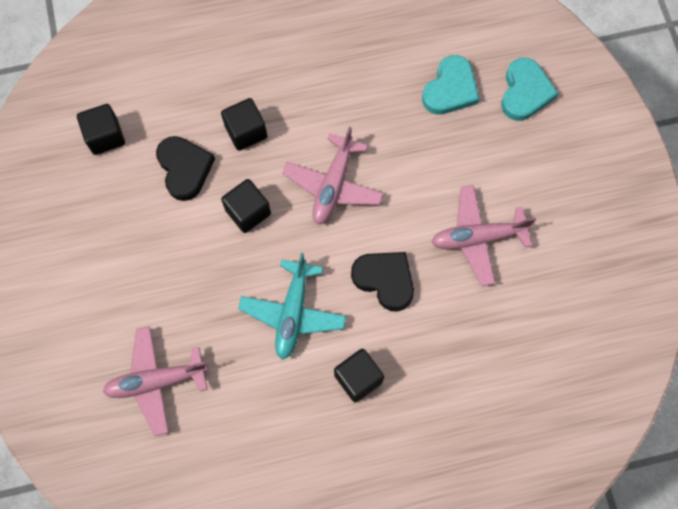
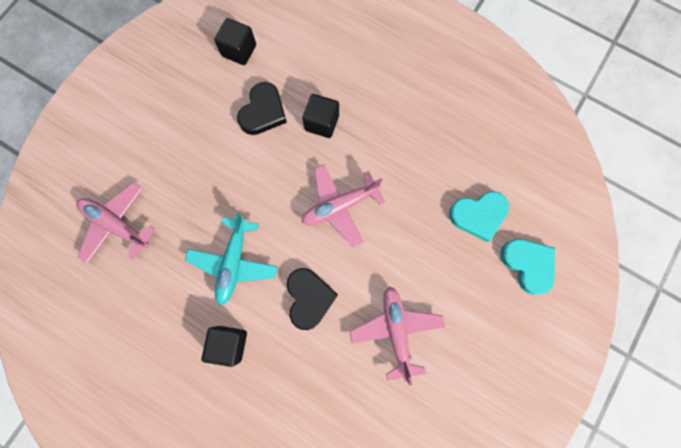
camera: 45 degrees right, 5 degrees up
black cube [221,179,271,233] -> none
turquoise plane [238,253,346,360] -> turquoise plane turned 45 degrees counterclockwise [185,213,278,305]
pink plane [432,185,536,286] -> pink plane turned 45 degrees clockwise [349,286,445,385]
turquoise heart [501,58,558,121] -> turquoise heart turned 90 degrees counterclockwise [500,239,555,295]

